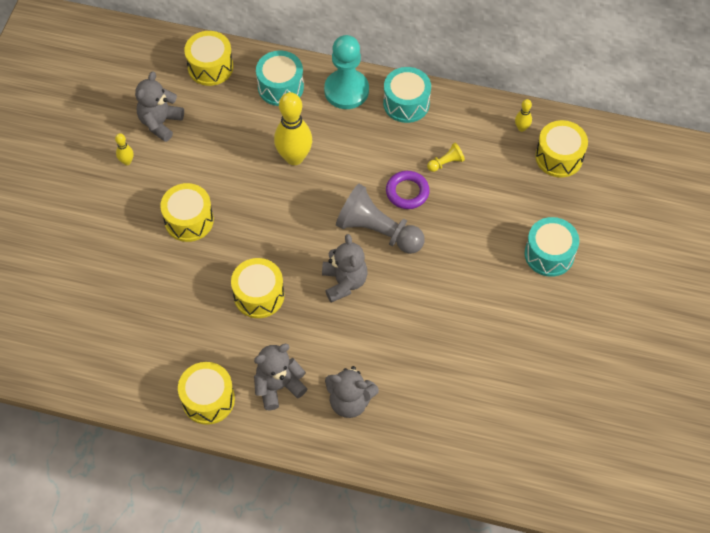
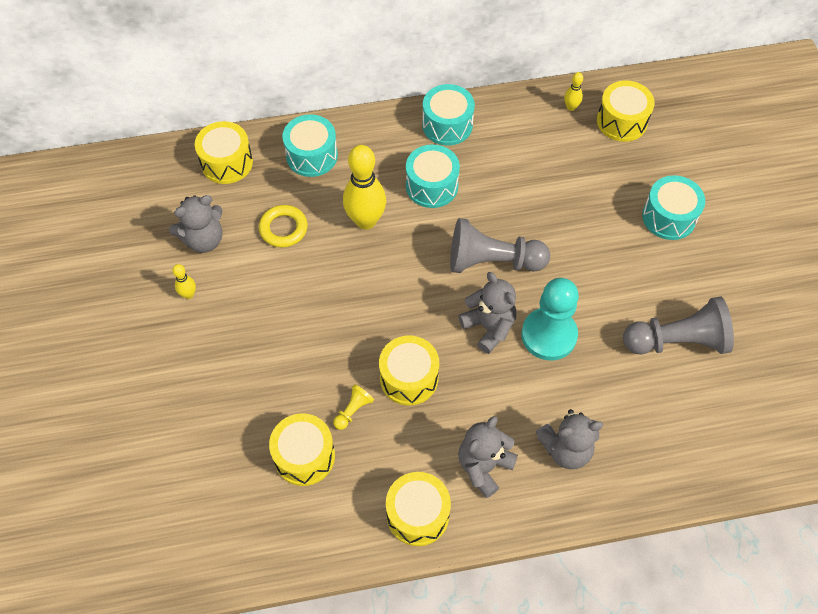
camera: 25 degrees left, 0 degrees up
grey teddy bear [135,71,184,142] -> grey teddy bear turned 120 degrees counterclockwise [169,195,223,253]
yellow drum [160,183,214,242] -> yellow drum moved to [269,413,335,486]
turquoise pawn [324,35,369,109] -> turquoise pawn moved to [521,278,579,360]
purple ring [386,171,430,209] -> none
yellow pawn [427,143,465,172] -> yellow pawn moved to [333,384,374,430]
none -> yellow ring [259,205,308,247]
none -> turquoise drum [406,145,460,208]
none -> grey pawn [623,297,734,355]

